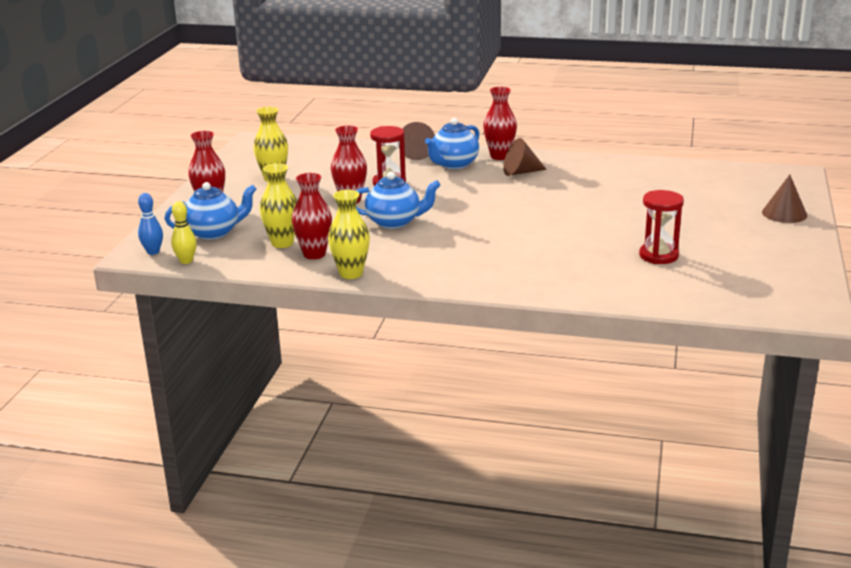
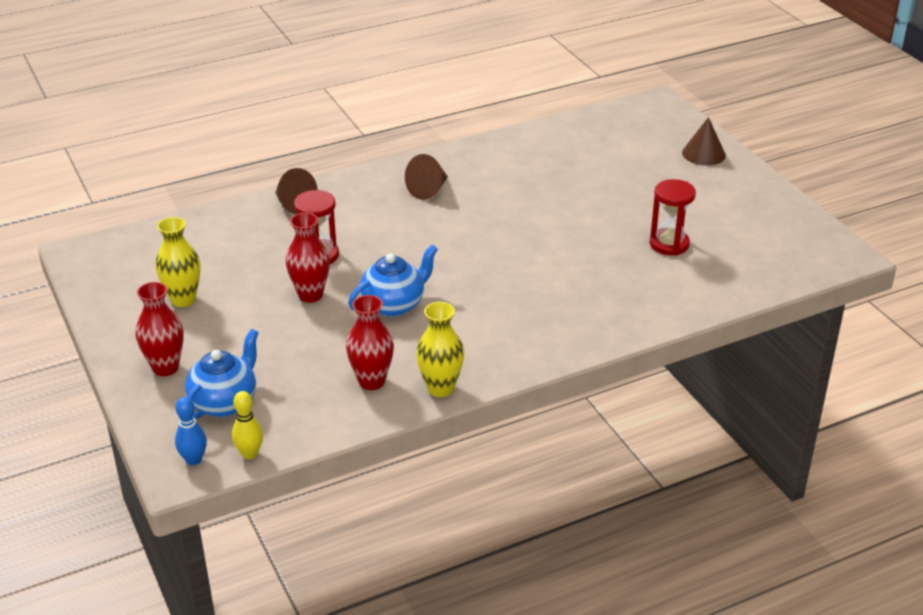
camera: 40 degrees left, 10 degrees up
yellow vase [260,163,297,248] -> none
blue teapot [425,118,479,169] -> none
red vase [483,87,517,160] -> none

